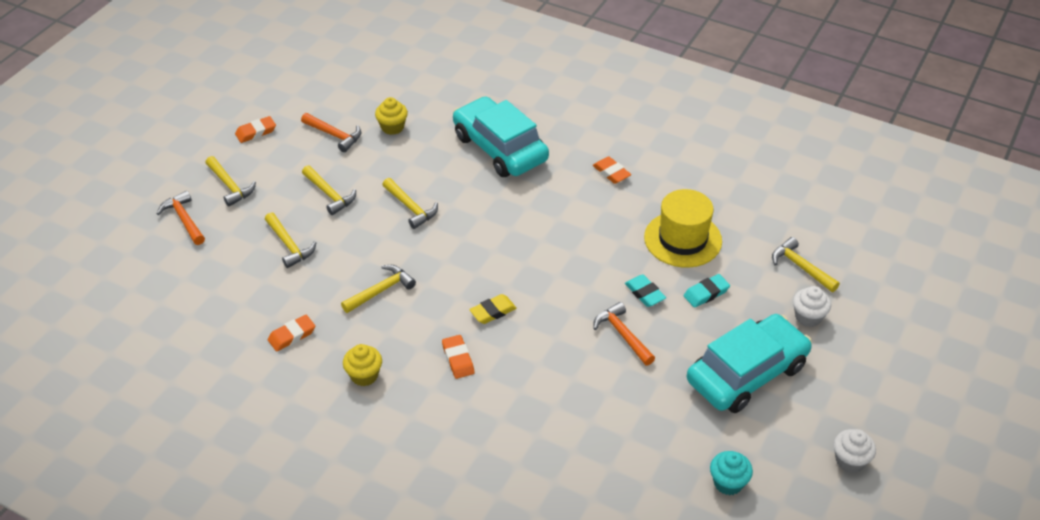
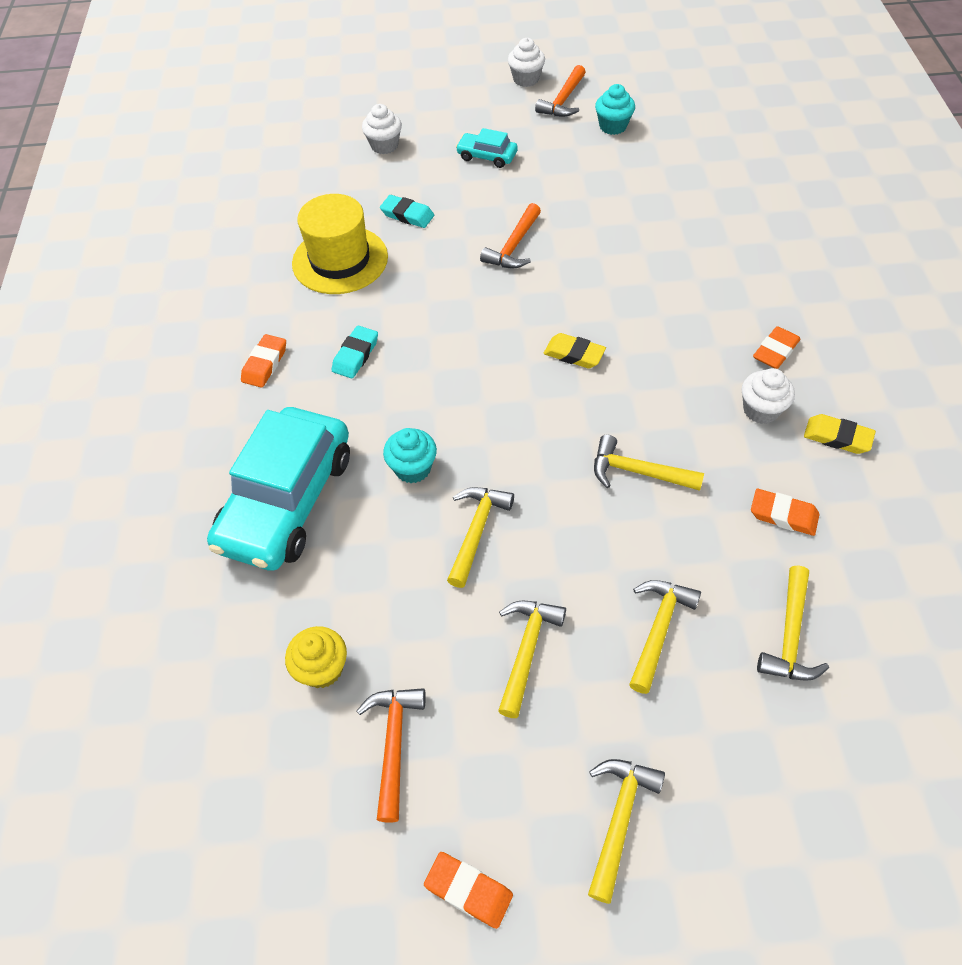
camera: 120 degrees left, 10 degrees up
orange hammer [157,191,205,245] -> orange hammer moved to [535,65,586,117]
yellow cupcake [343,344,382,386] -> white cupcake [742,368,795,424]
orange eraser [442,335,475,379] -> orange eraser moved to [753,326,800,369]
turquoise eraser [625,274,666,307] -> turquoise eraser moved to [332,325,378,379]
turquoise car [687,314,812,413] -> turquoise car [456,128,518,168], size x0.45
yellow hammer [772,237,840,292] -> yellow hammer moved to [757,565,829,681]
none -> turquoise cupcake [383,428,437,483]
none -> yellow eraser [804,414,876,454]

